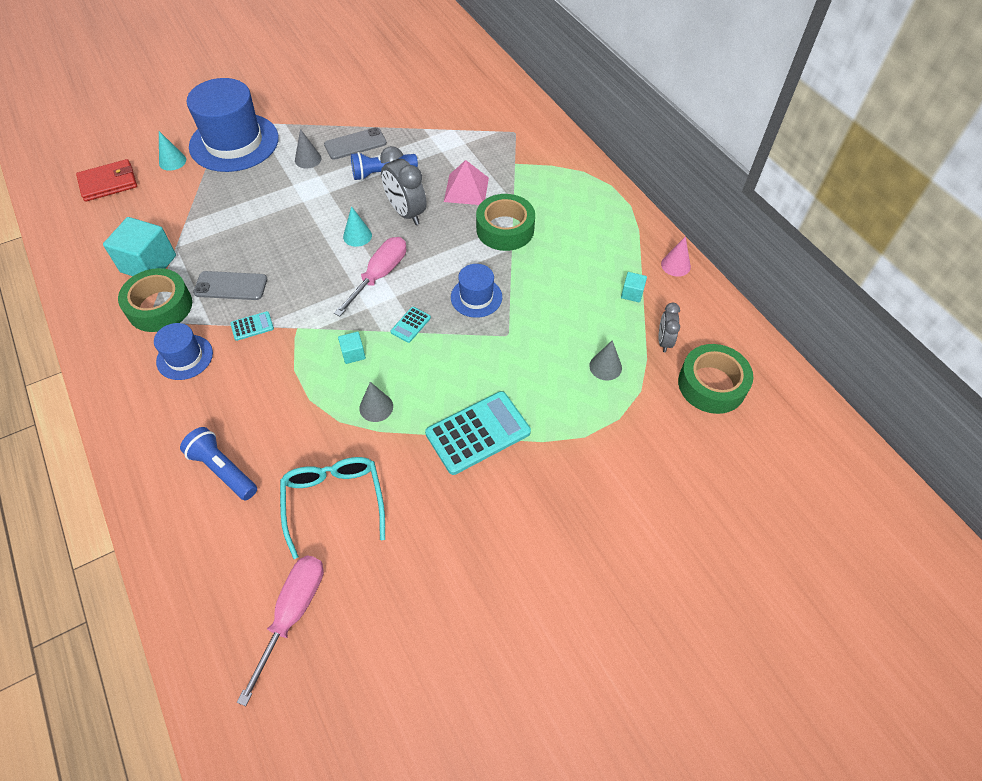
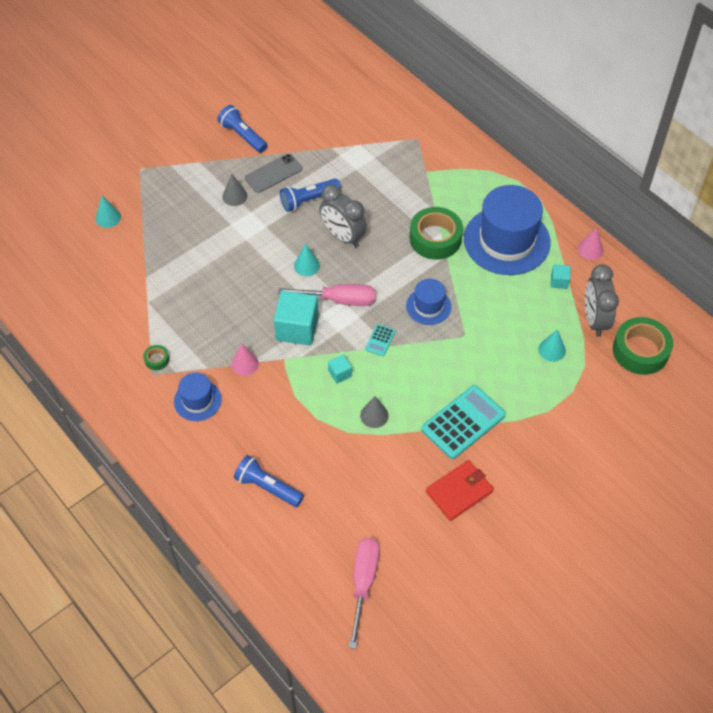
camera: 10 degrees left, 0 degrees up
red wallet [76,159,137,202] -> red wallet moved to [426,460,494,521]
turquoise cube [103,217,176,276] -> turquoise cube moved to [274,291,318,345]
green tape [118,268,192,332] -> green tape [143,345,169,370], size x0.44
blue hat [187,78,279,172] -> blue hat moved to [464,185,551,275]
grey phone [193,271,267,300] -> none
turquoise calculator [230,311,274,341] -> pink cone [231,344,259,376]
turquoise glasses [280,457,385,559] -> none
pink screwdriver [334,237,406,317] -> pink screwdriver turned 75 degrees clockwise [278,284,376,306]
pink pyramid [444,160,489,205] -> none
grey cone [589,340,622,381] -> turquoise cone [538,329,566,362]
grey clock [659,303,680,352] -> grey clock [585,264,619,337], size x1.74
none -> blue flashlight [218,105,268,153]

